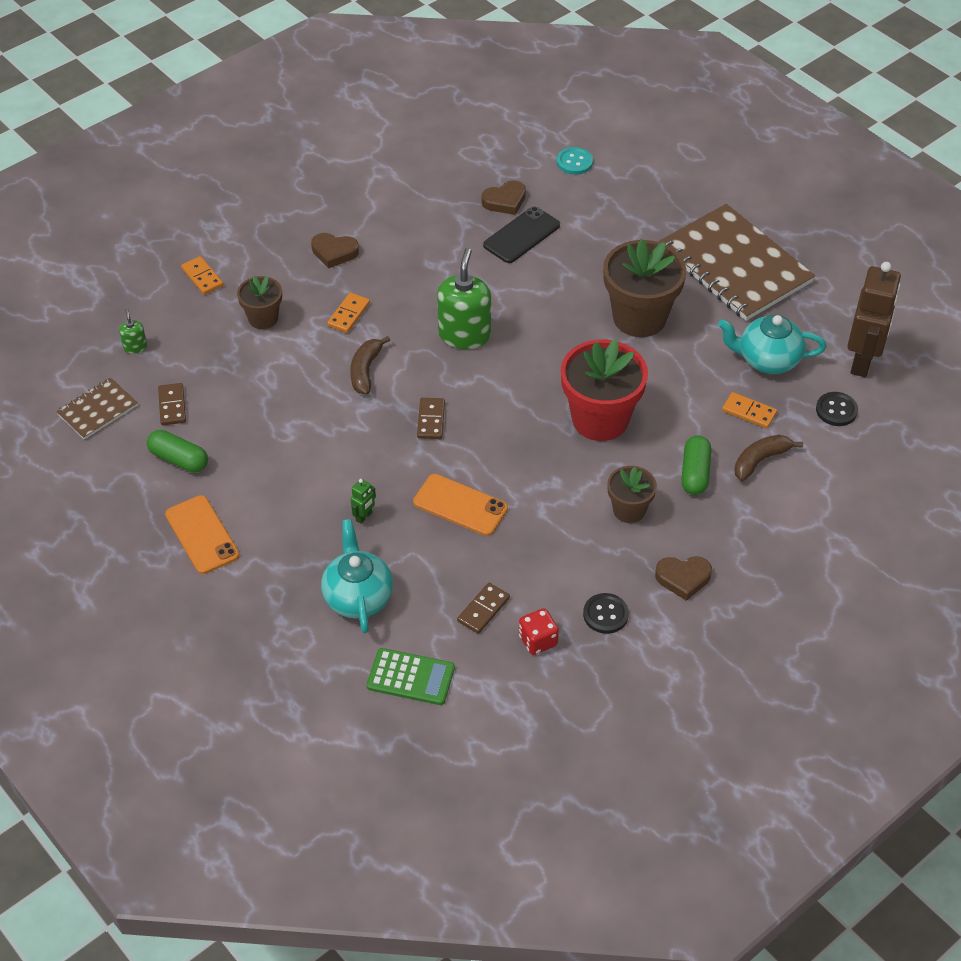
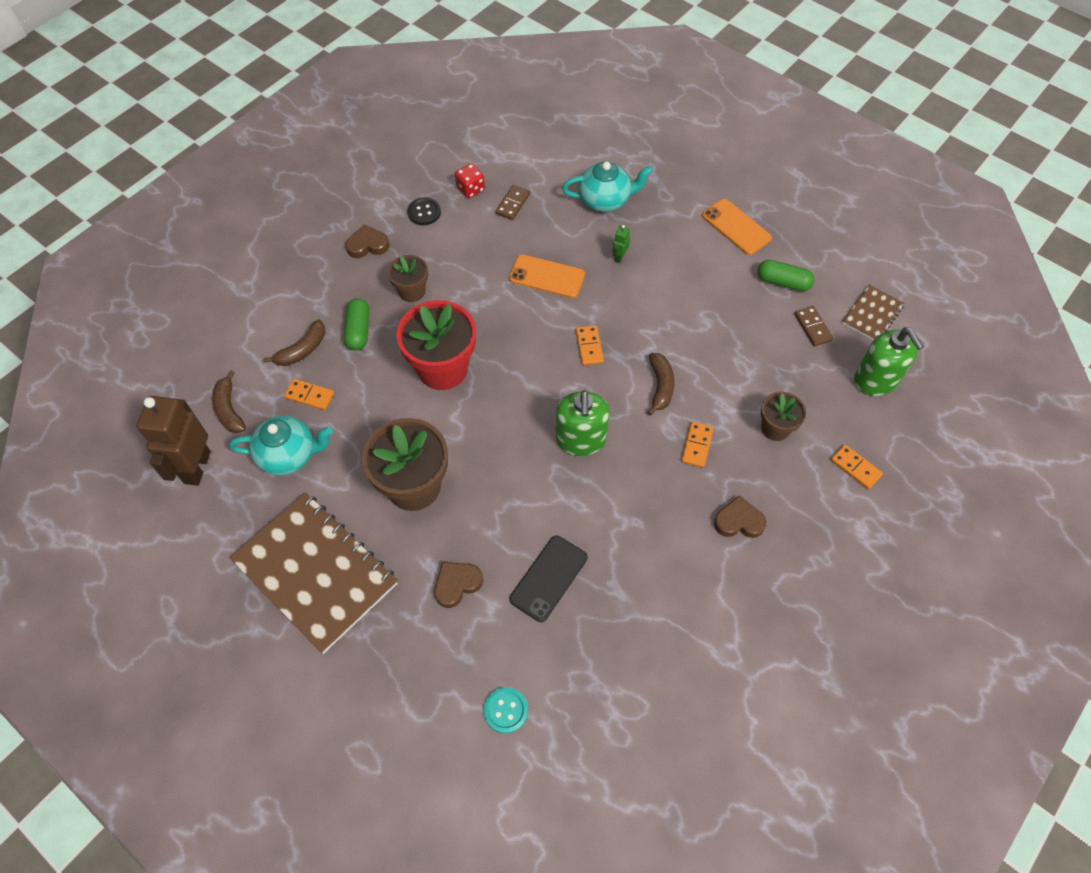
camera: 170 degrees right, 10 degrees up
green soap dispenser [119,309,147,354] -> green soap dispenser [854,327,924,396], size x2.22
turquoise teapot [321,519,393,633] -> turquoise teapot turned 75 degrees counterclockwise [562,161,653,212]
green calculator [367,648,455,705] -> none
brown domino [417,398,445,439] -> orange domino [576,325,604,365]
brown heart [481,180,526,215] -> brown heart moved to [434,562,483,608]
black button [816,392,858,426] -> brown banana [212,370,246,433]

